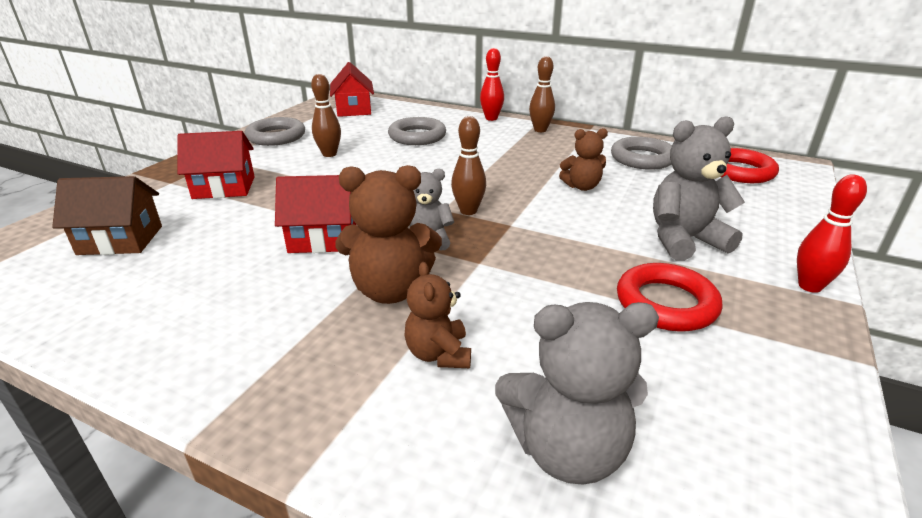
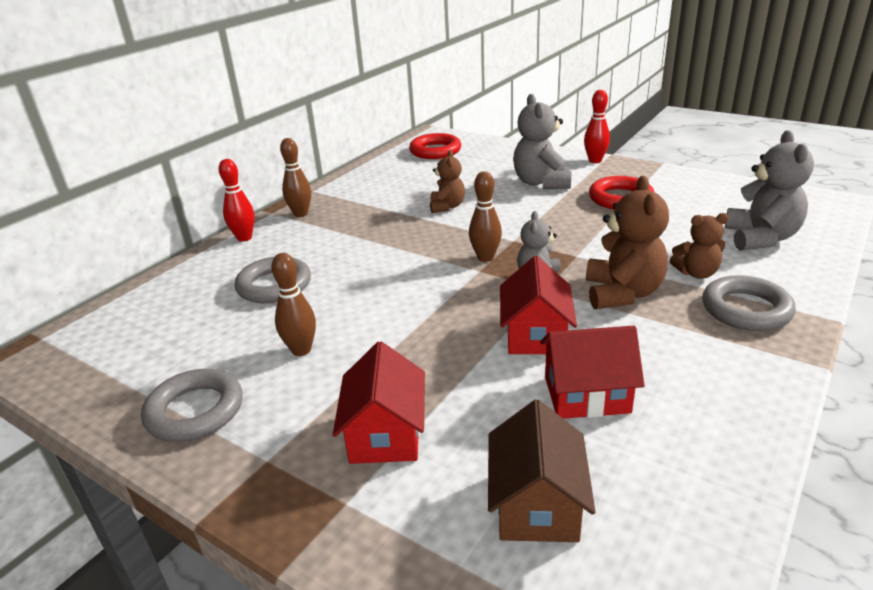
camera: 80 degrees left, 0 degrees up
red house [330,62,374,117] -> red house moved to [540,325,645,419]
grey ring [611,137,672,170] -> grey ring moved to [702,275,796,331]

